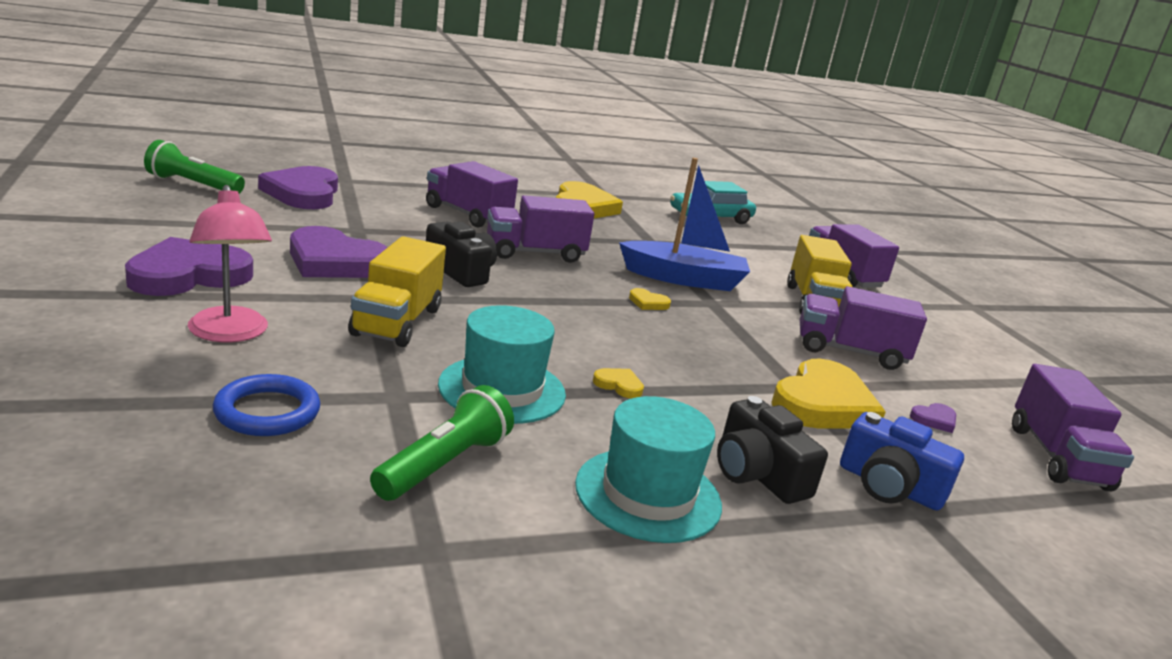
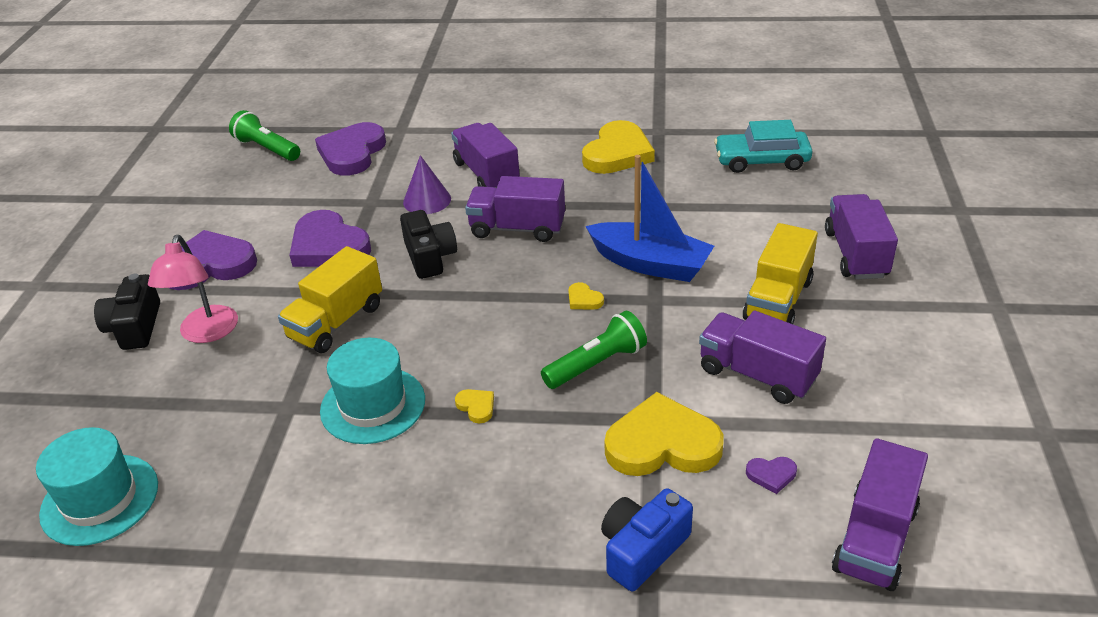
camera: 30 degrees right, 15 degrees up
blue ring [213,374,320,436] -> none
green flashlight [370,385,514,501] -> green flashlight moved to [541,311,647,389]
turquoise hat [575,396,722,543] -> turquoise hat moved to [36,427,158,546]
black camera [717,396,828,504] -> black camera moved to [94,273,160,350]
yellow heart [771,359,886,428] -> yellow heart turned 150 degrees counterclockwise [604,392,724,476]
blue camera [840,412,964,511] -> blue camera turned 75 degrees clockwise [601,488,693,592]
none -> purple cone [403,155,451,214]

